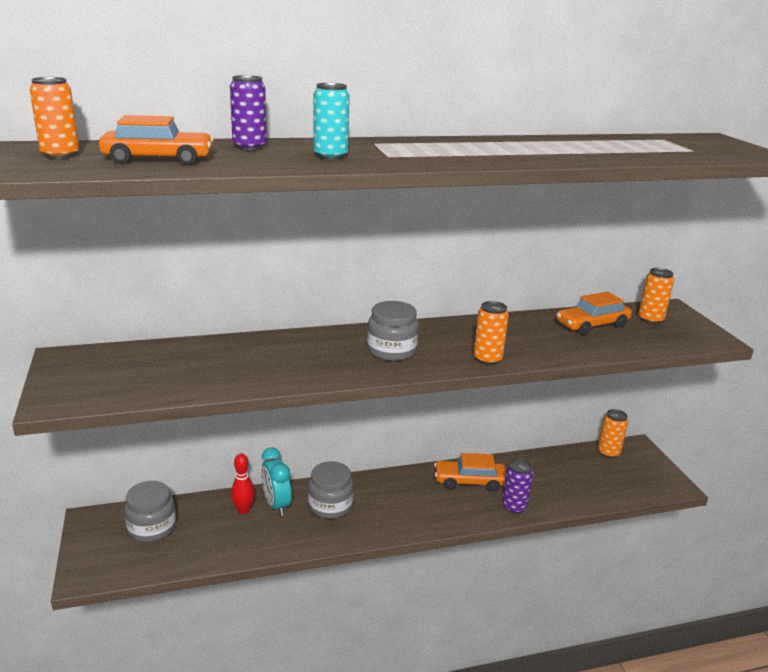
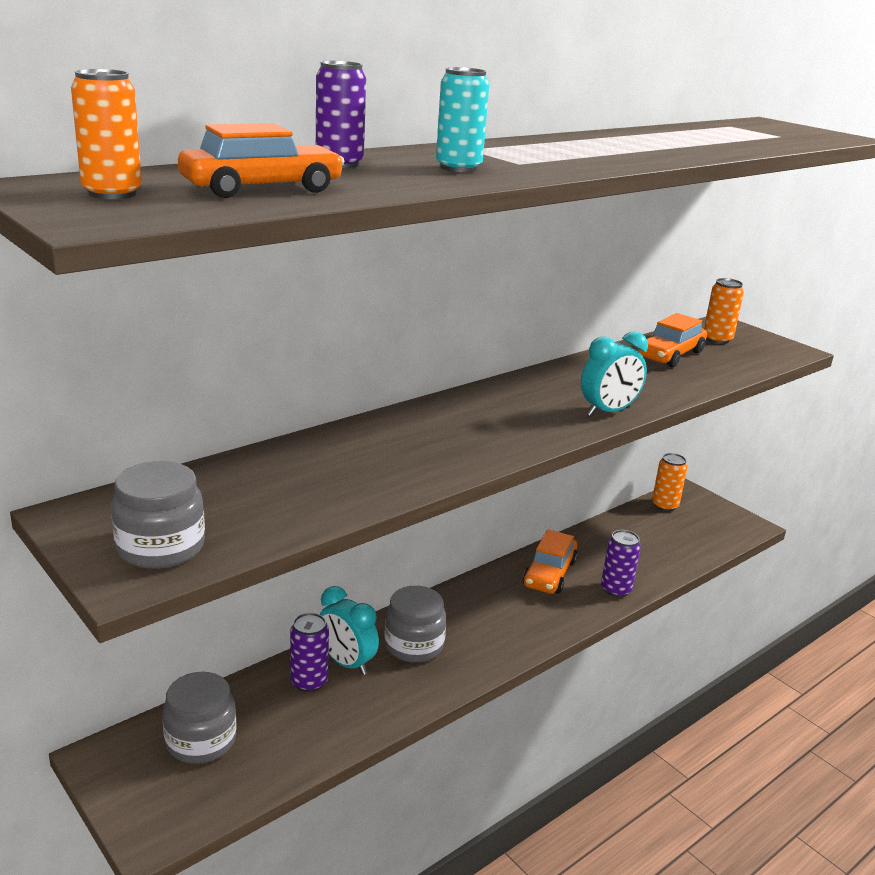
camera: 25 degrees left, 0 degrees up
red bowling pin [231,453,255,514] -> purple can [290,613,329,692]
grey jar [367,301,419,361] -> grey jar moved to [111,461,205,569]
orange car [434,453,506,492] -> orange car turned 45 degrees counterclockwise [523,529,578,594]
orange can [473,301,509,365] -> turquoise clock [581,331,648,416]

